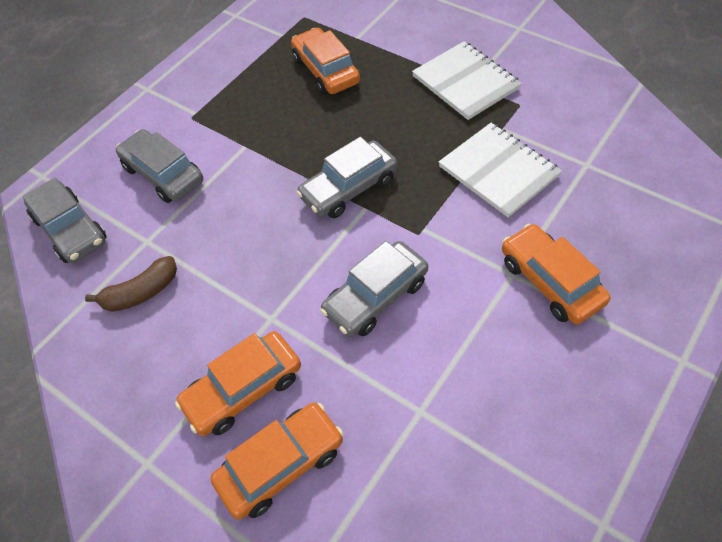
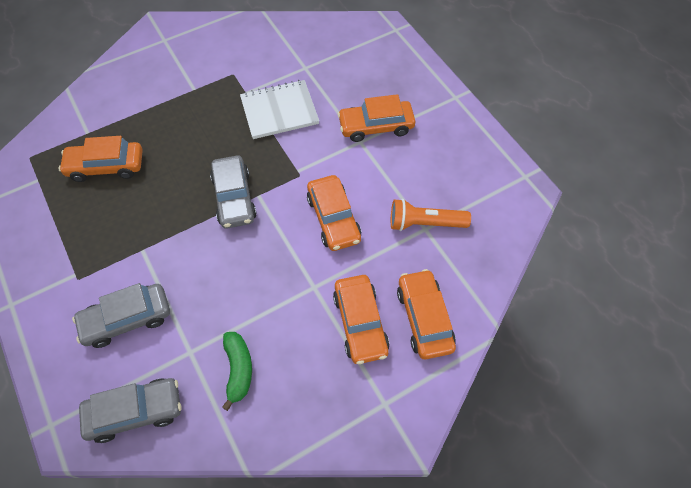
camera: 70 degrees left, 5 degrees up
brown banana [85,256,177,312] -> green banana [222,332,252,411]
grey car [320,241,428,337] -> orange car [307,175,362,251]
white notebook [412,41,522,120] -> none
none -> orange flashlight [391,199,471,231]

